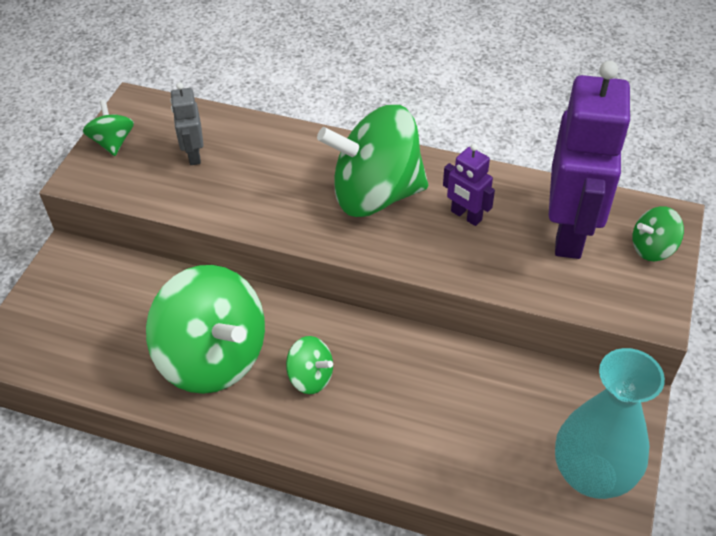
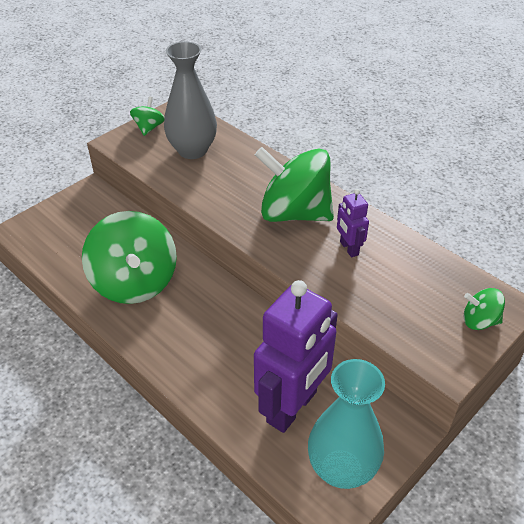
camera: 25 degrees right, 5 degrees down
grey robot [170,83,203,165] -> grey vase [164,41,217,159]
green spinning top [286,336,333,394] -> none
purple robot [549,61,631,259] -> purple robot moved to [254,280,338,433]

